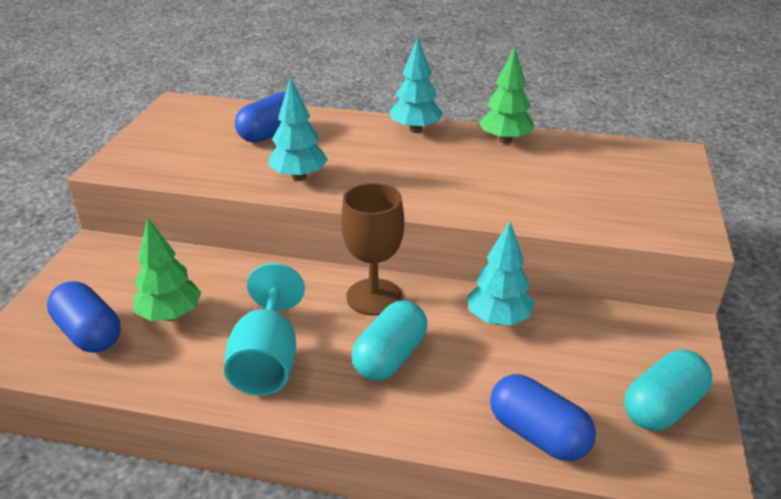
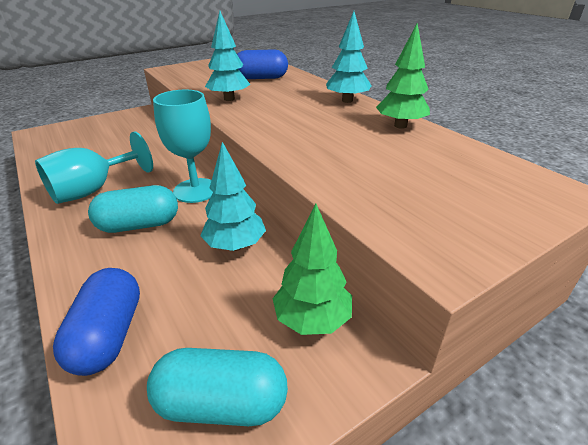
camera: 45 degrees right, 0 degrees up
blue capsule [47,281,121,353] -> none
green tree [133,217,201,321] -> green tree moved to [273,204,352,335]
brown goblet [341,183,405,316] -> turquoise goblet [153,90,213,203]

